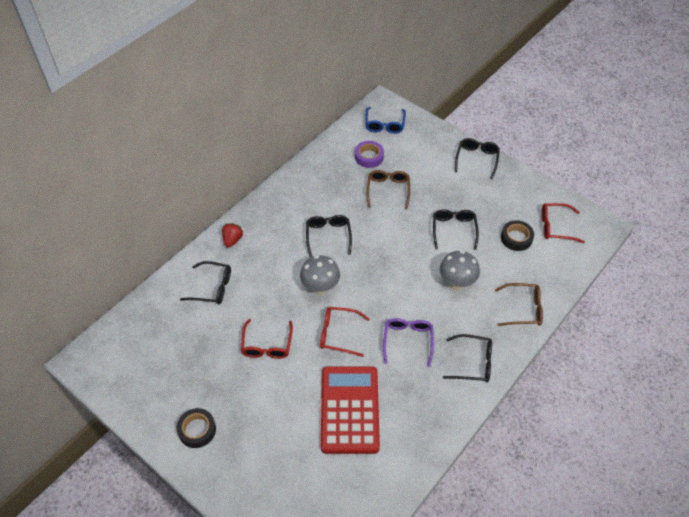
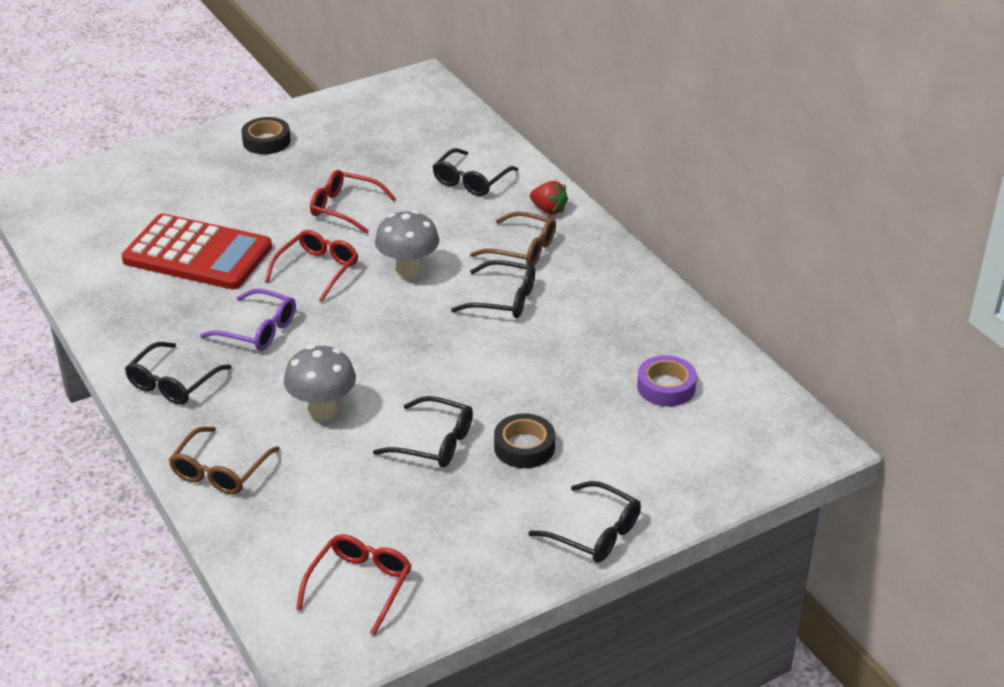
camera: 110 degrees right, 15 degrees down
blue glasses [365,107,406,134] -> none
brown glasses [367,170,410,209] -> brown glasses moved to [470,211,556,266]
black tape [501,220,534,251] -> black tape moved to [494,413,555,468]

